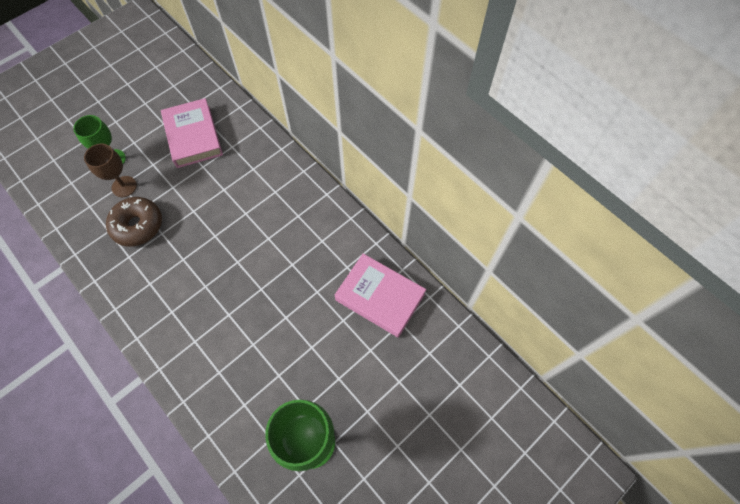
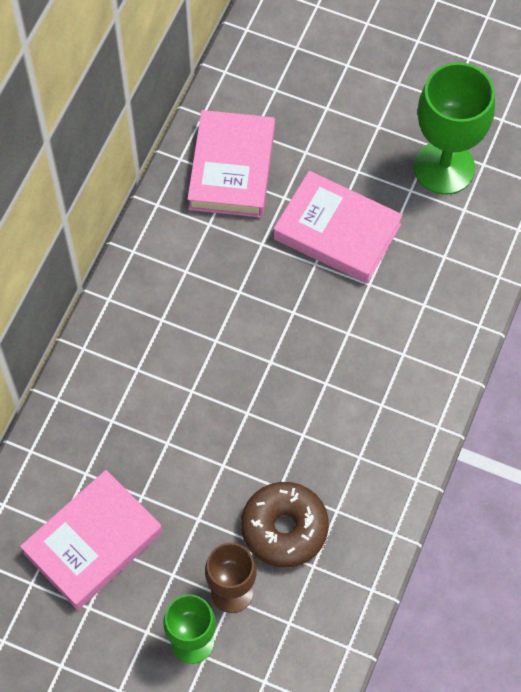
camera: 115 degrees left, 0 degrees up
none -> pink book [274,171,403,283]

